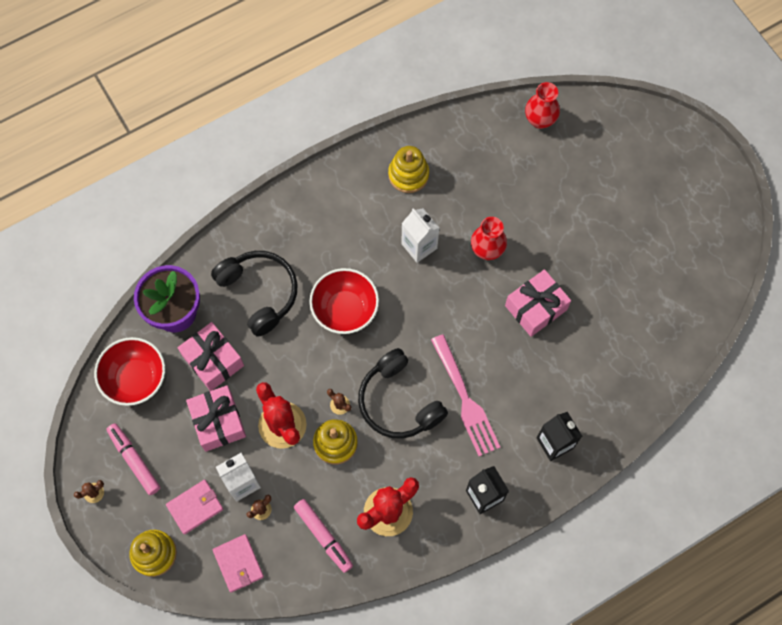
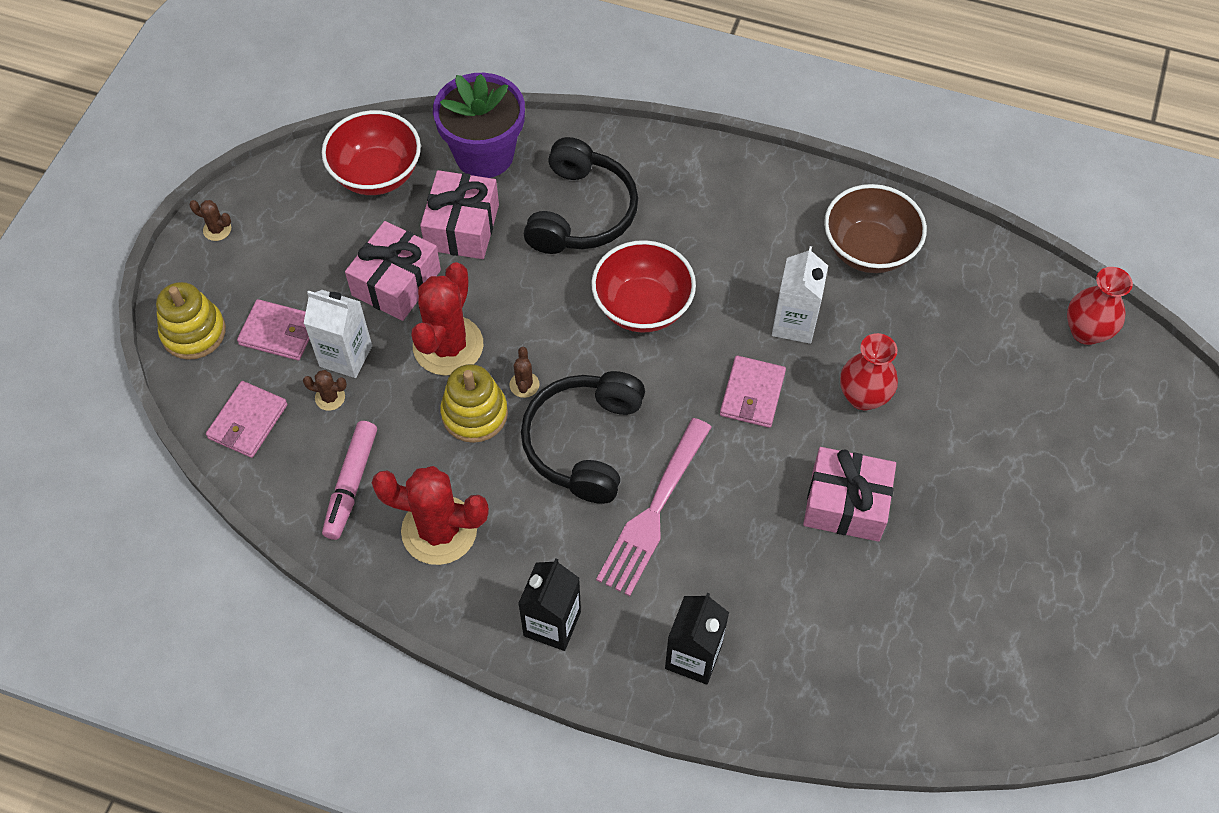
camera: 50 degrees right, 10 degrees down
pink marker [106,423,160,495] -> none
yellow stacking toy [388,146,429,193] -> brown bowl [824,184,927,273]
none -> pink wallet [720,355,786,428]

